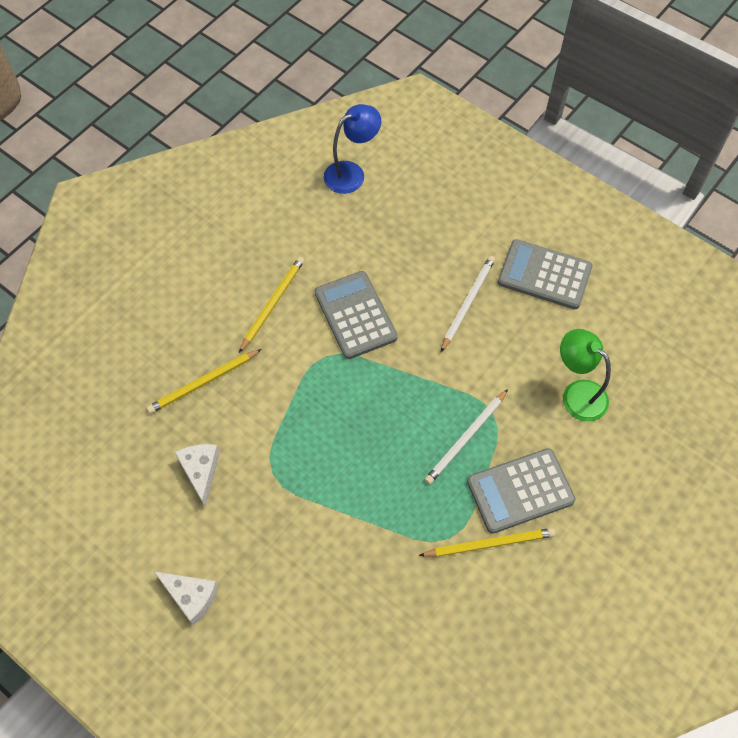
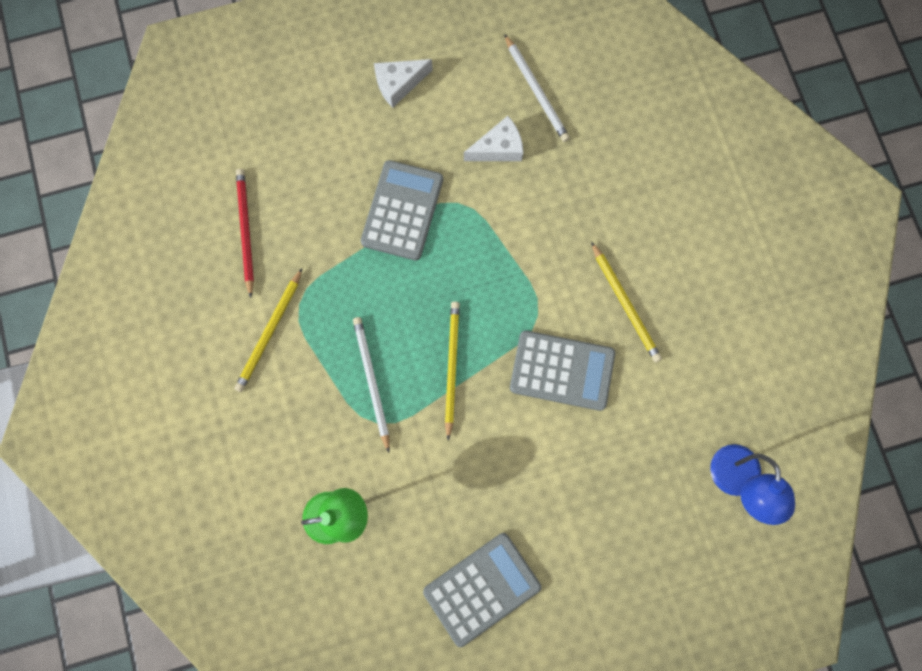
camera: 125 degrees right, 15 degrees up
yellow pencil [146,349,262,414] -> yellow pencil moved to [445,301,460,440]
white cheese [174,444,220,507] -> white cheese turned 45 degrees counterclockwise [464,116,523,161]
white pencil [440,256,495,353] -> white pencil moved to [504,34,570,142]
grey calculator [467,448,576,534] -> grey calculator moved to [361,160,443,260]
none -> red pencil [236,169,254,298]

